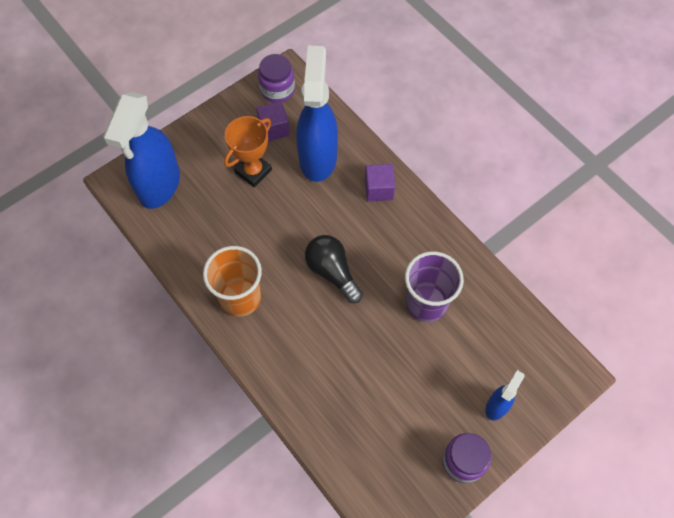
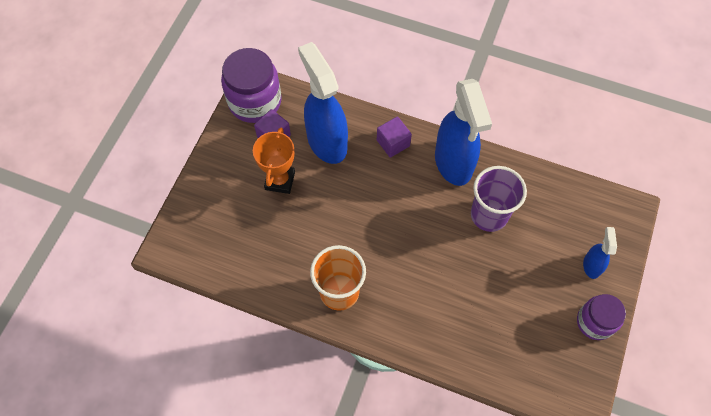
camera: 30 degrees left, 0 degrees up
blue spray bottle [103,92,180,209] -> blue spray bottle moved to [435,79,492,186]
purple jar [258,54,295,103] -> purple jar [221,48,282,123], size x1.61
black light bulb [305,235,363,303] -> none

